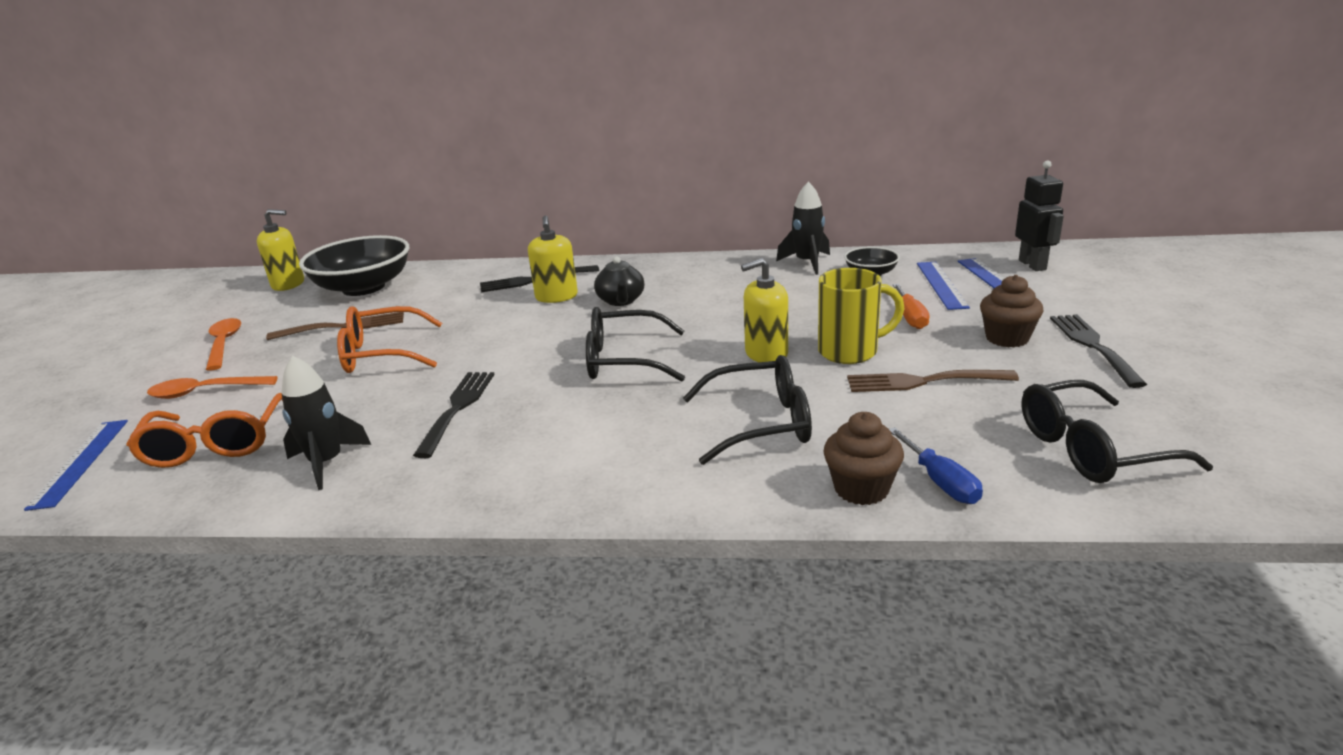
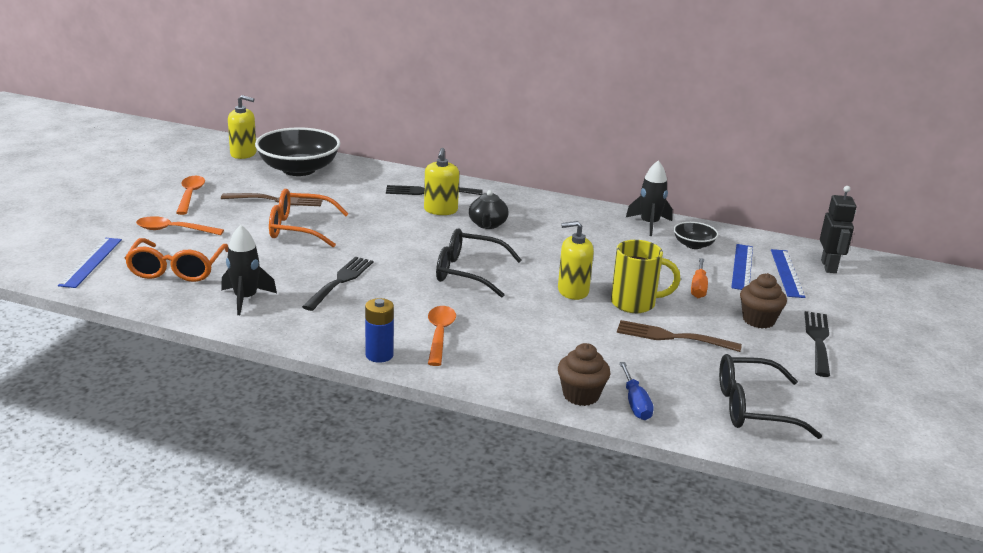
camera: 10 degrees right, 0 degrees up
black glasses [683,355,812,465] -> none
none -> blue battery [365,298,394,363]
none -> orange spoon [428,306,456,366]

